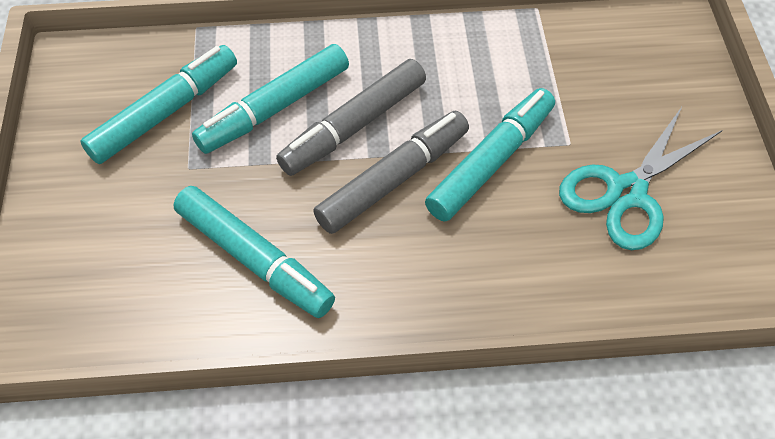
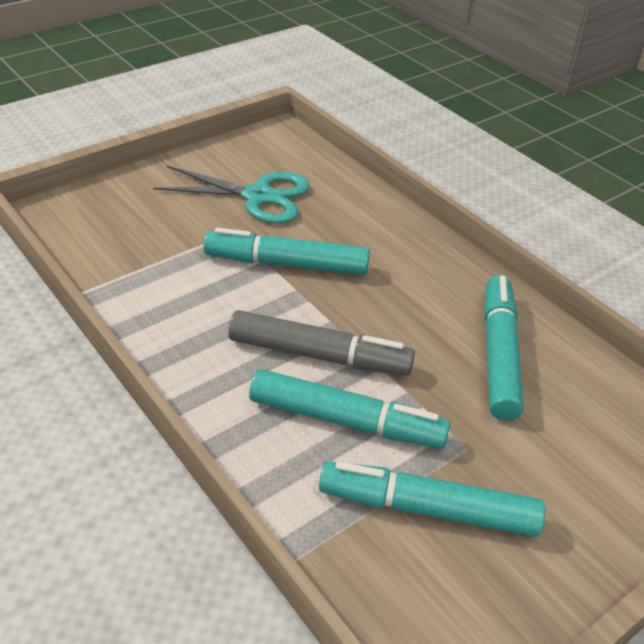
camera: 125 degrees left, 15 degrees down
grey marker [313,111,469,234] -> none

